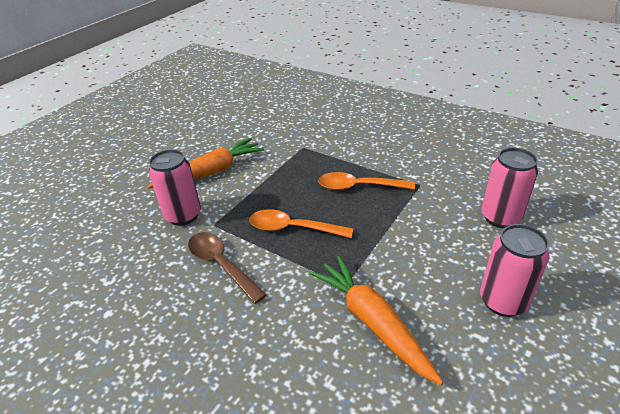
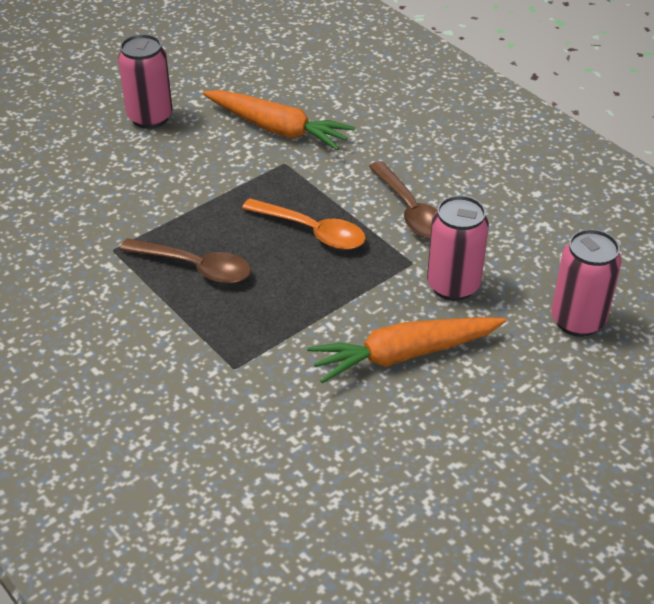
camera: 165 degrees left, 5 degrees up
orange carrot [310,256,444,385] -> orange carrot turned 45 degrees counterclockwise [203,90,355,151]
orange spoon [318,172,415,190] -> brown spoon [120,238,251,284]
pink can [481,148,538,228] -> pink can moved to [551,229,622,337]

